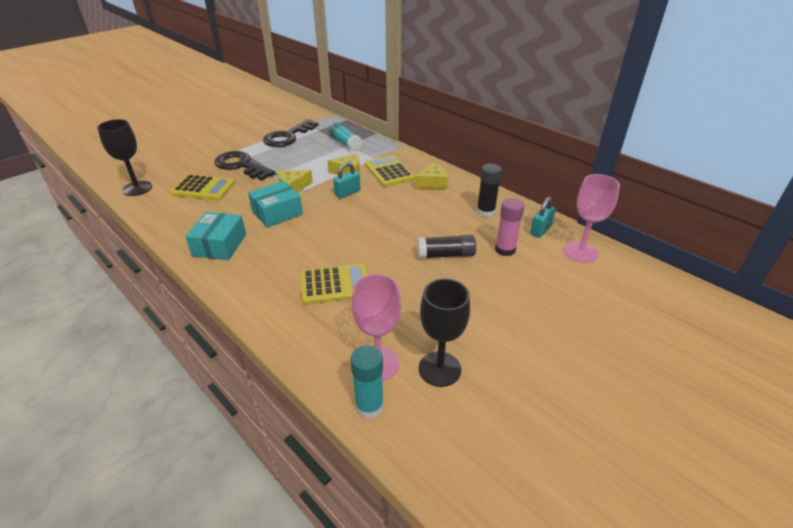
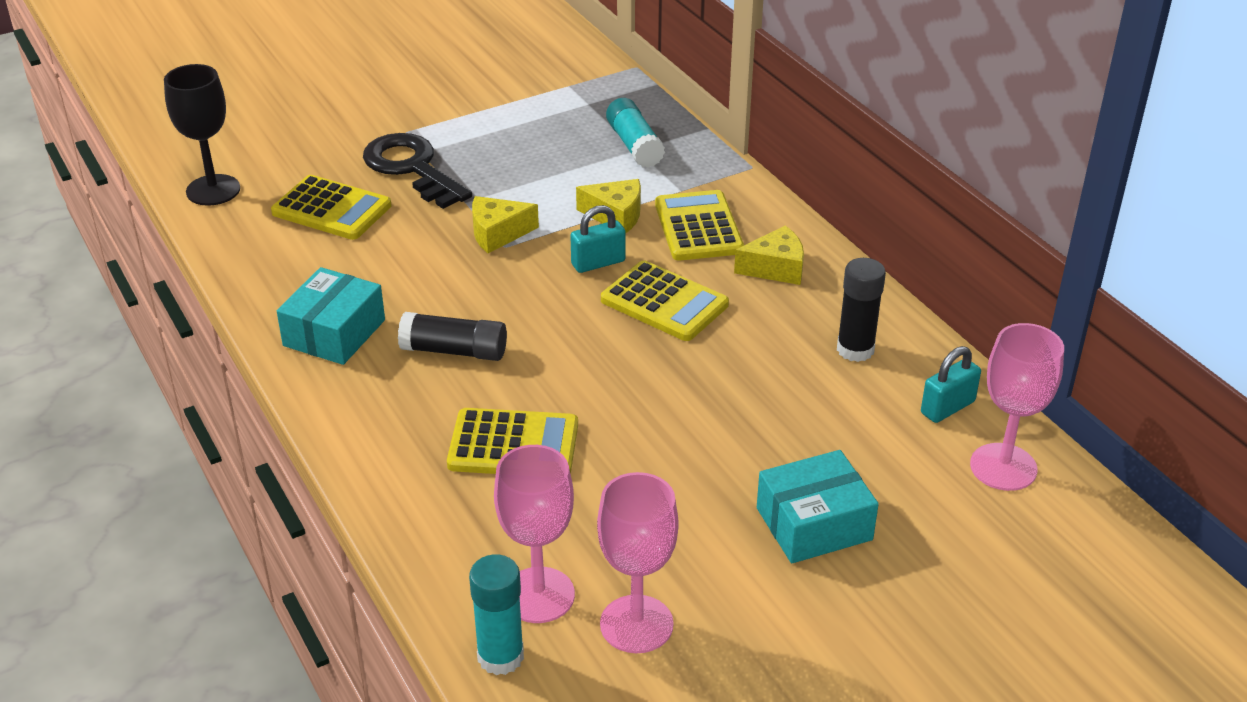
camera: 15 degrees right, 0 degrees up
turquoise box [248,181,303,228] -> turquoise box moved to [757,450,879,563]
black key [263,119,318,147] -> none
black glue stick [417,235,476,259] -> black glue stick moved to [398,312,507,361]
black goblet [419,279,470,387] -> pink goblet [597,472,679,653]
pink glue stick [495,198,525,256] -> none
none -> yellow calculator [601,260,729,341]

